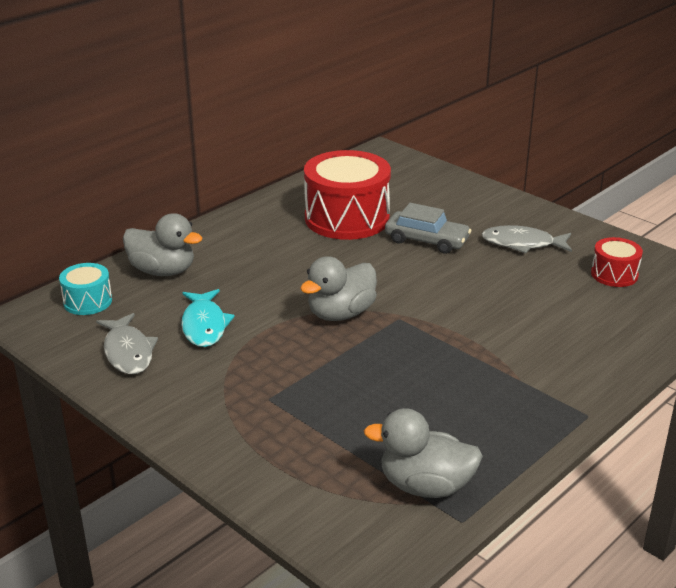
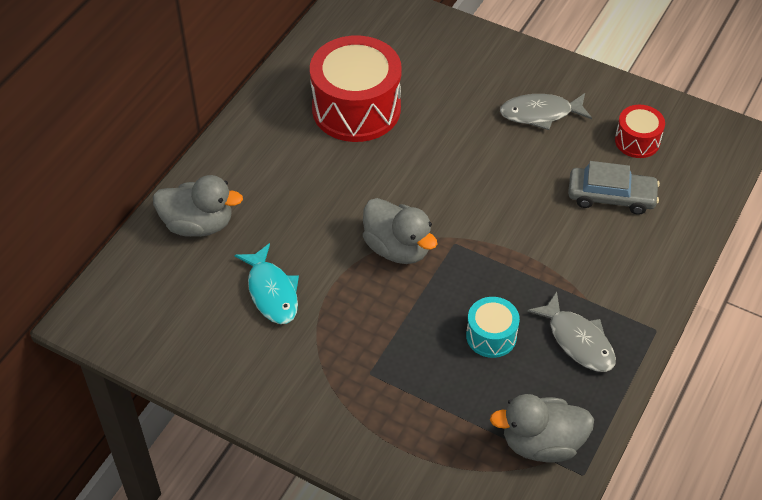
camera: 15 degrees left, 20 degrees up
turquoise drum [59,263,112,315] -> turquoise drum moved to [466,297,520,358]
grey fish [96,313,158,374] -> grey fish moved to [527,292,616,372]
grey duck [300,256,377,321] -> grey duck turned 75 degrees counterclockwise [363,198,437,264]
grey car [385,203,471,254] -> grey car moved to [568,161,660,215]

